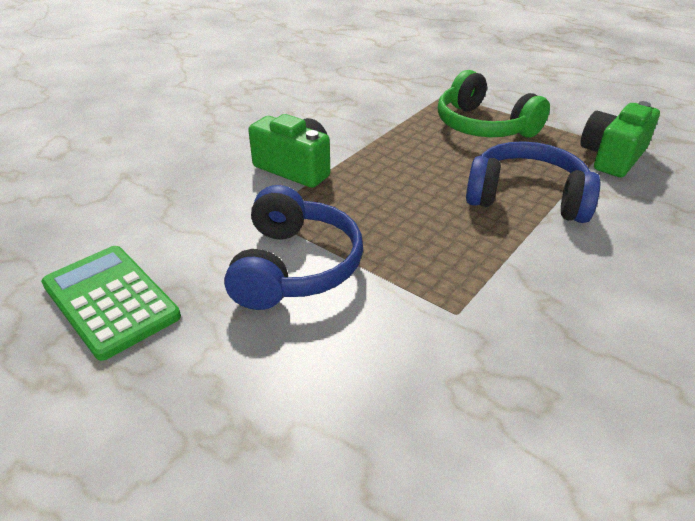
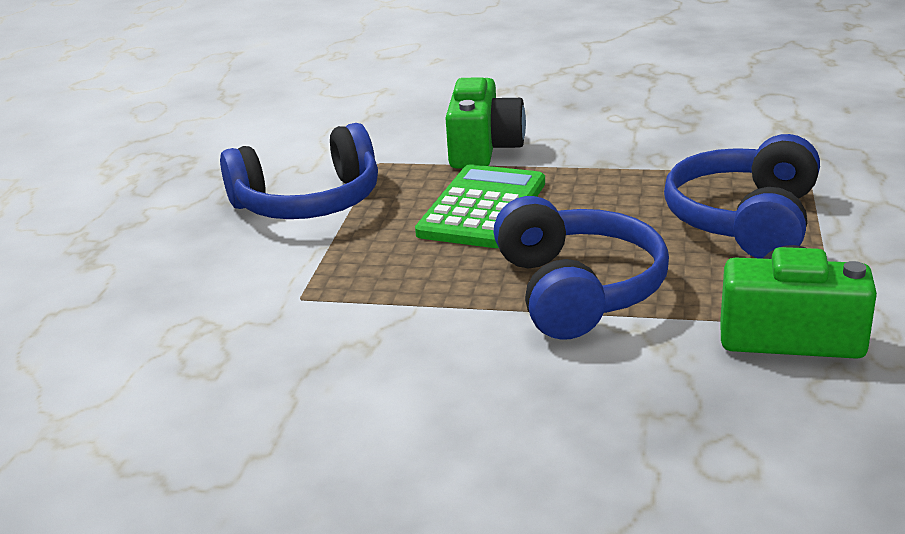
camera: 65 degrees right, 10 degrees down
green calculator [41,246,181,361] -> green calculator moved to [415,164,545,248]
green headphones [438,70,550,137] -> blue headphones [664,134,820,259]

